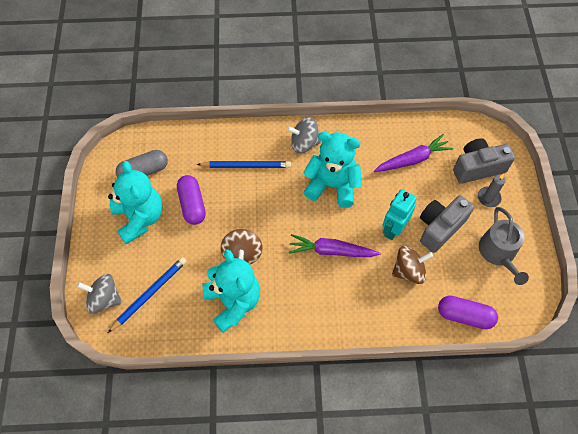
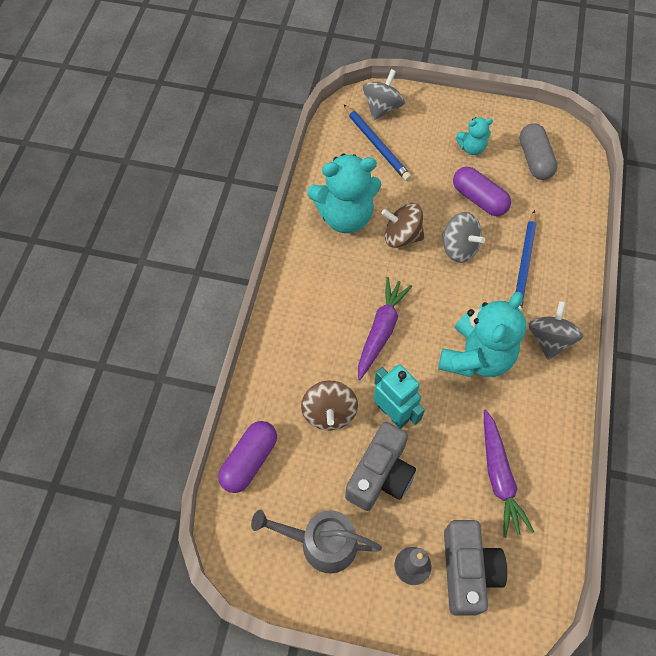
camera: 105 degrees right, 0 degrees up
turquoise teddy bear [108,161,163,244] -> turquoise teddy bear [456,117,493,155], size x0.50
purple capsule [177,175,206,225] -> purple capsule turned 45 degrees clockwise [453,167,511,216]
grey camera [420,195,474,253] -> grey camera turned 60 degrees clockwise [345,422,416,511]
none -> grey spinning top [441,212,486,263]

